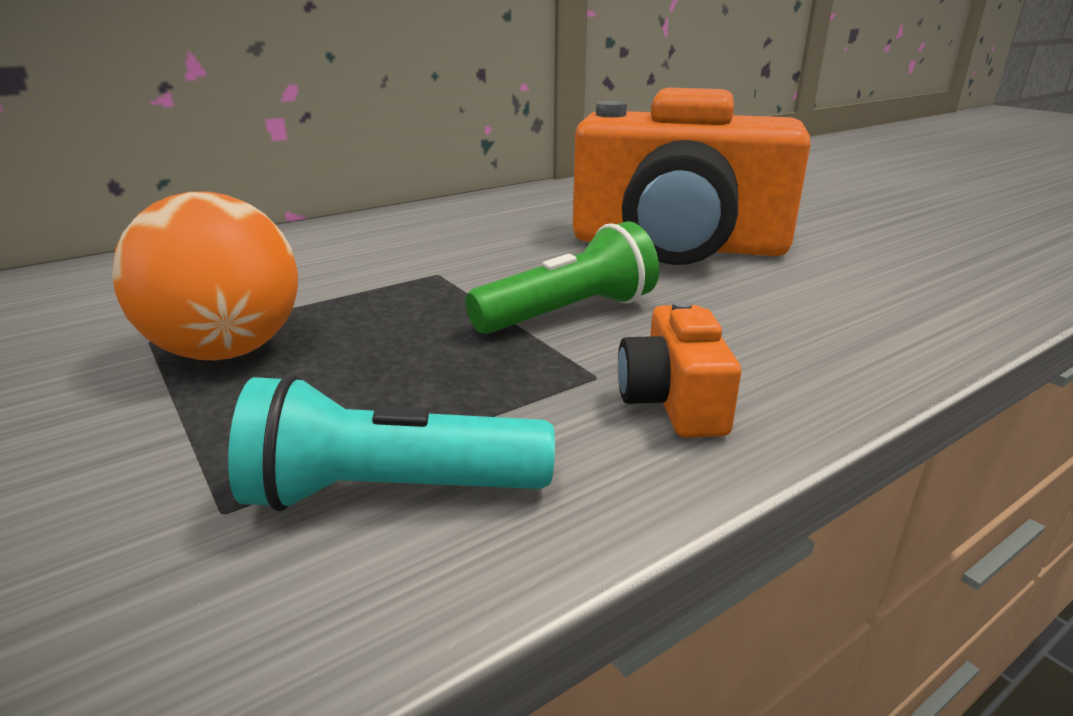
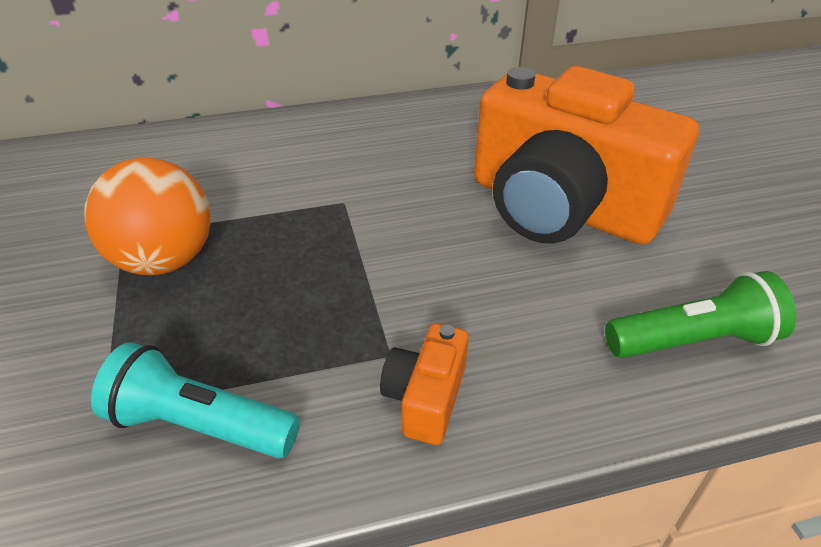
camera: 20 degrees right, 15 degrees up
green flashlight [466,221,659,334] -> green flashlight moved to [605,271,796,358]

